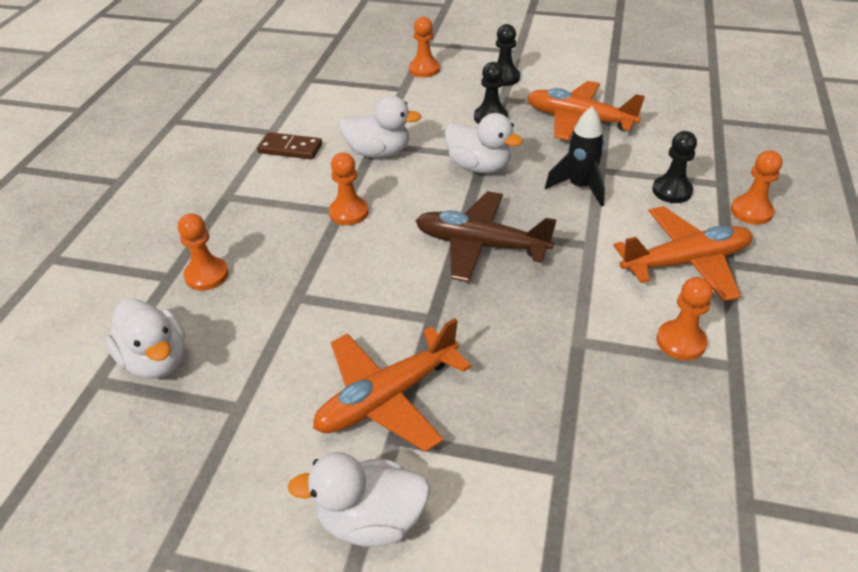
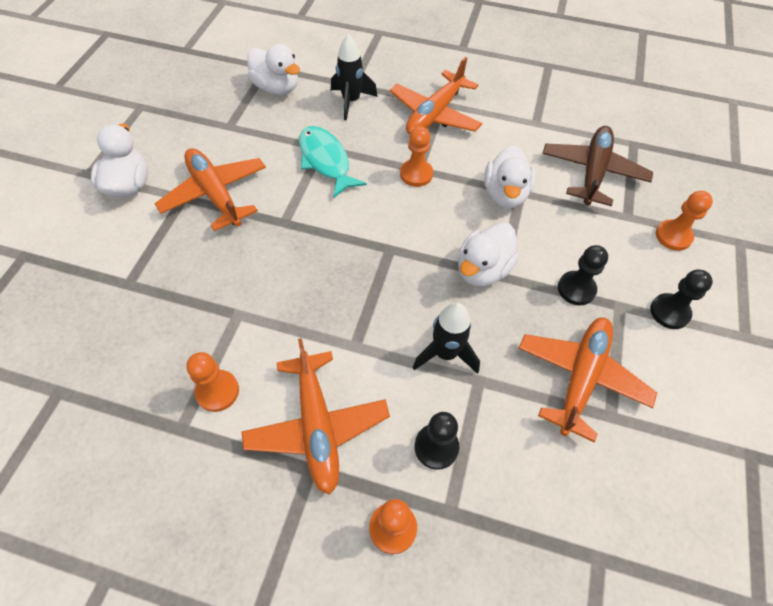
camera: 90 degrees right, 15 degrees up
white duck [106,298,185,379] -> white duck turned 105 degrees counterclockwise [247,44,300,95]
orange pawn [178,214,229,291] -> black rocket [331,34,378,120]
brown domino [257,132,322,160] -> none
brown plane [416,191,557,282] -> brown plane moved to [542,126,653,206]
none -> turquoise fish [299,126,367,198]
none -> orange plane [390,57,482,134]

